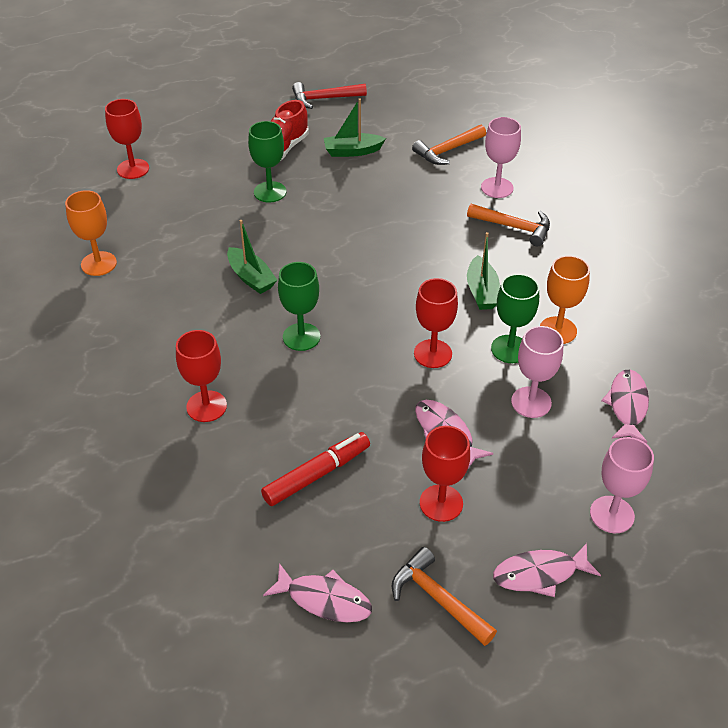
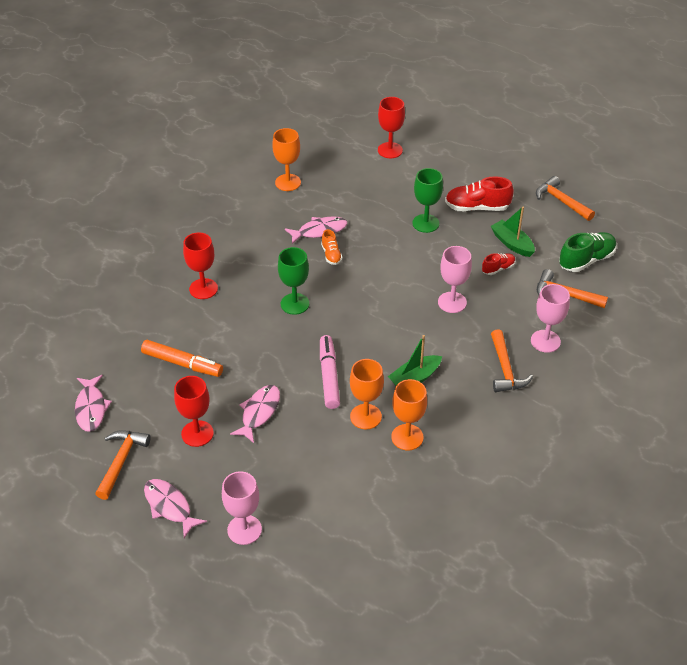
camera: 60 degrees right, 0 degrees up
green boat [227,220,277,294] -> orange shoe [321,229,342,265]
red marker [261,432,370,506] -> orange marker [141,340,223,377]
red hammer [292,82,367,109] -> orange hammer [536,176,595,221]
red goblet [414,278,458,368] -> pink marker [320,335,340,409]
green goblet [491,274,539,363] -> orange goblet [350,359,384,429]
pink goblet [511,326,564,418] -> pink goblet moved to [438,246,472,313]
pink fish [601,369,649,443] -> pink fish moved to [285,216,347,244]
none -> red shoe [482,253,516,275]
none -> green shoe [559,232,617,272]

